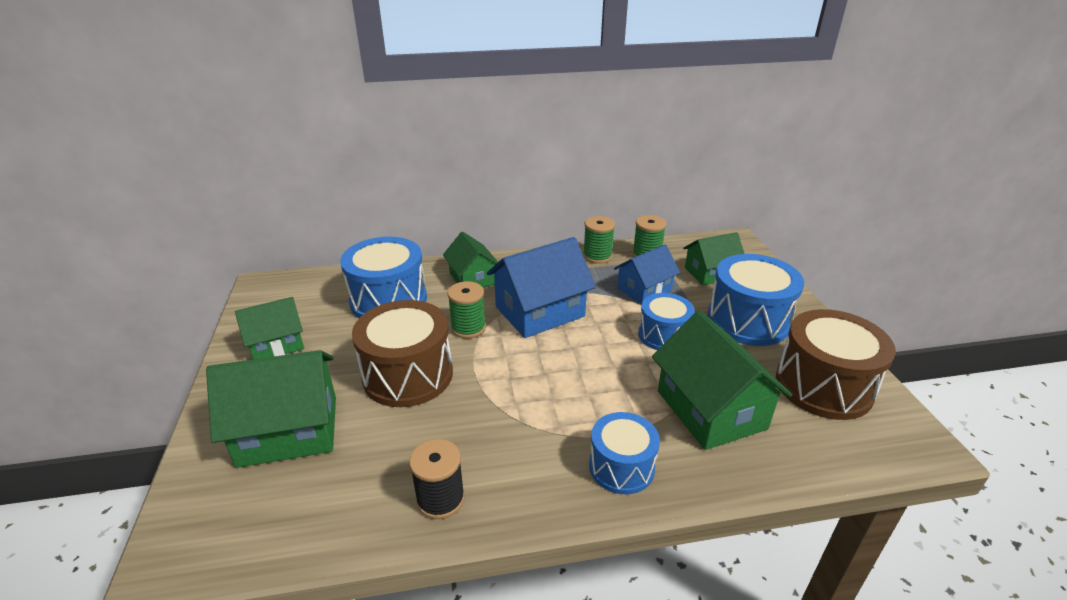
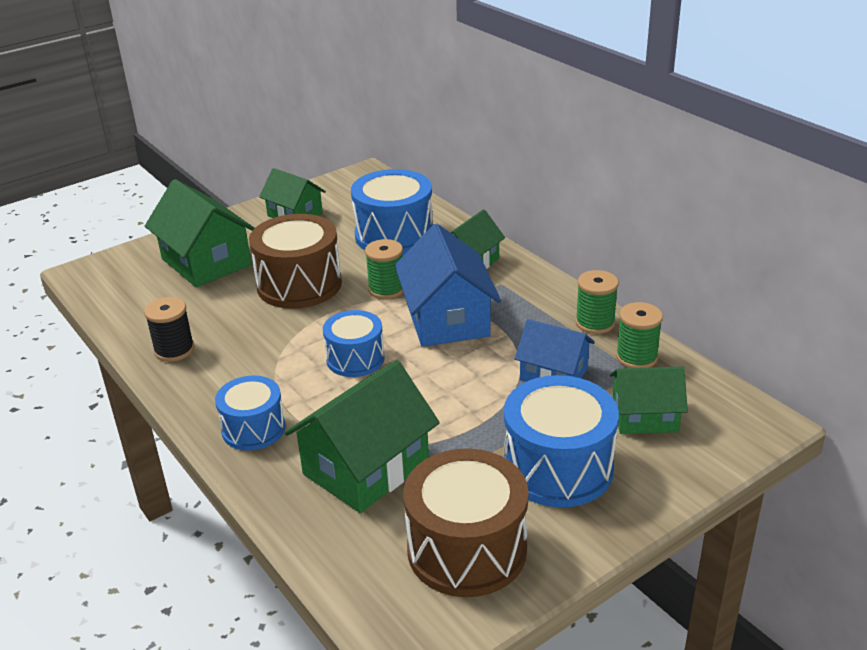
camera: 65 degrees right, 0 degrees up
blue house [487,237,596,338] -> blue house turned 45 degrees clockwise [395,224,501,347]
blue drum [638,293,695,350] -> blue drum moved to [323,310,385,377]
green house [683,232,744,285] -> green house turned 45 degrees counterclockwise [610,367,688,434]

